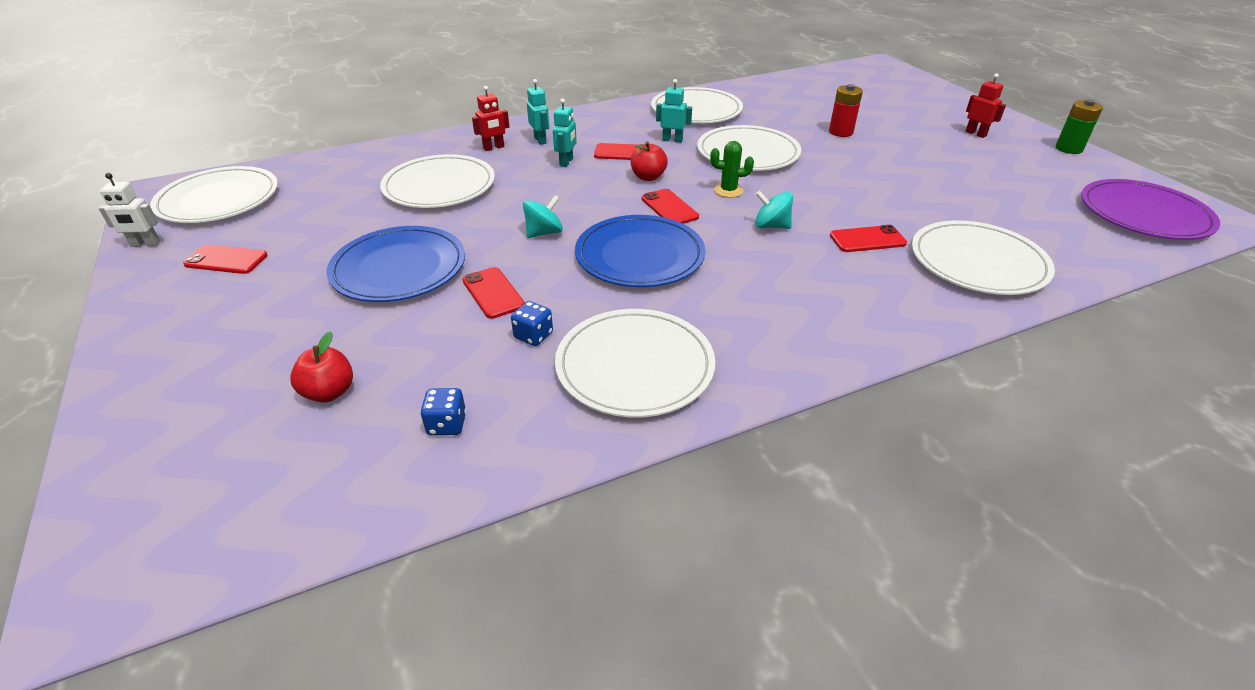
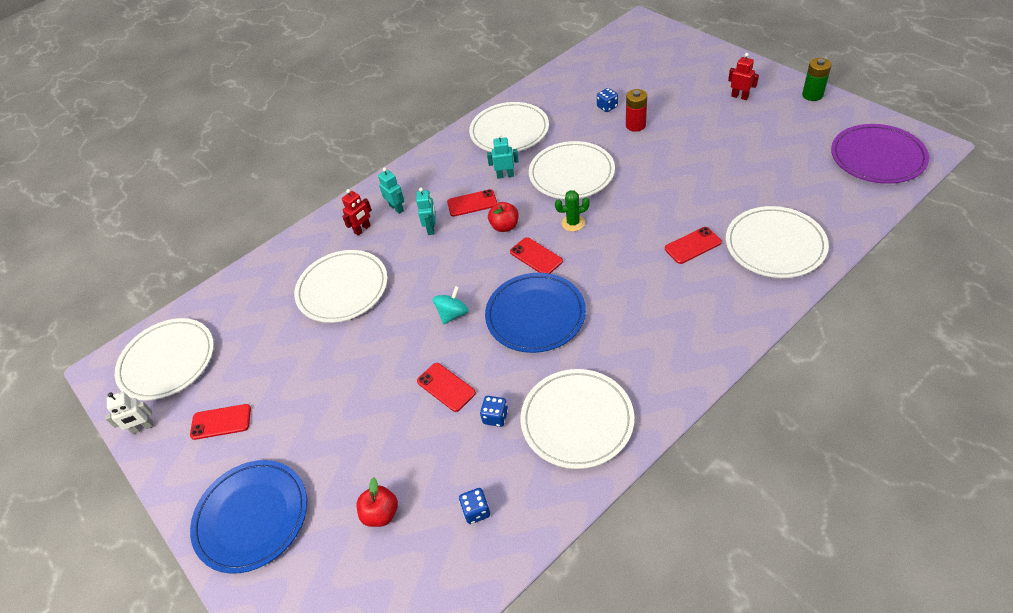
camera: 10 degrees left, 10 degrees up
blue plate [326,226,465,302] -> blue plate moved to [190,460,307,574]
turquoise spinning top [755,191,793,229] -> none
none -> blue dice [597,88,618,112]

